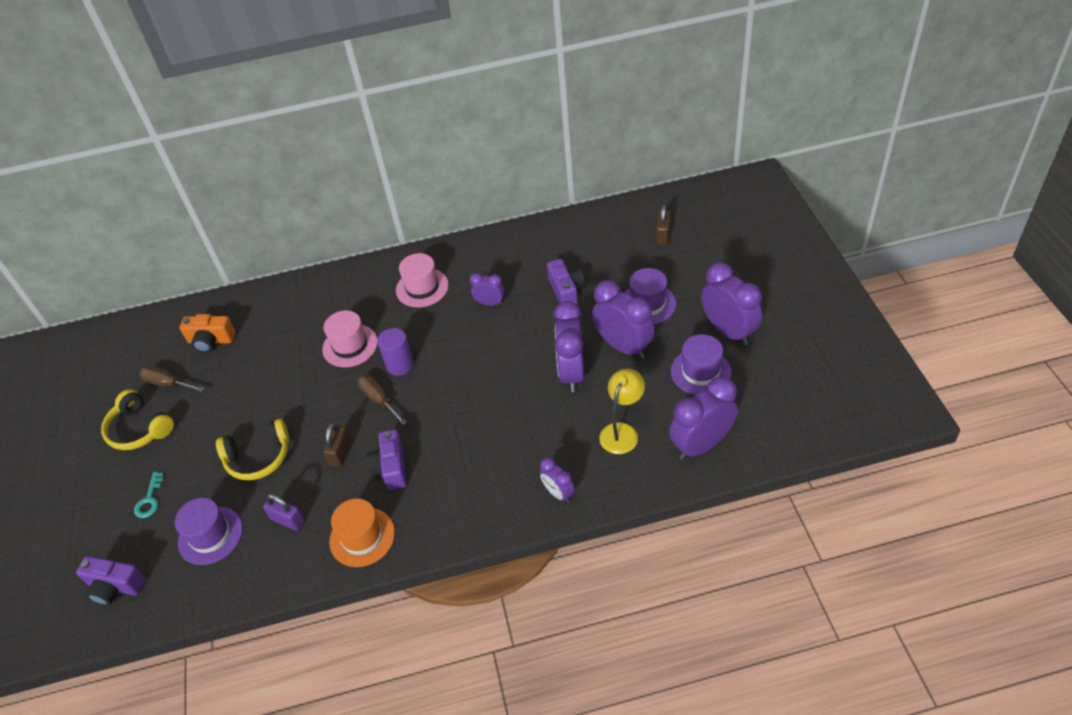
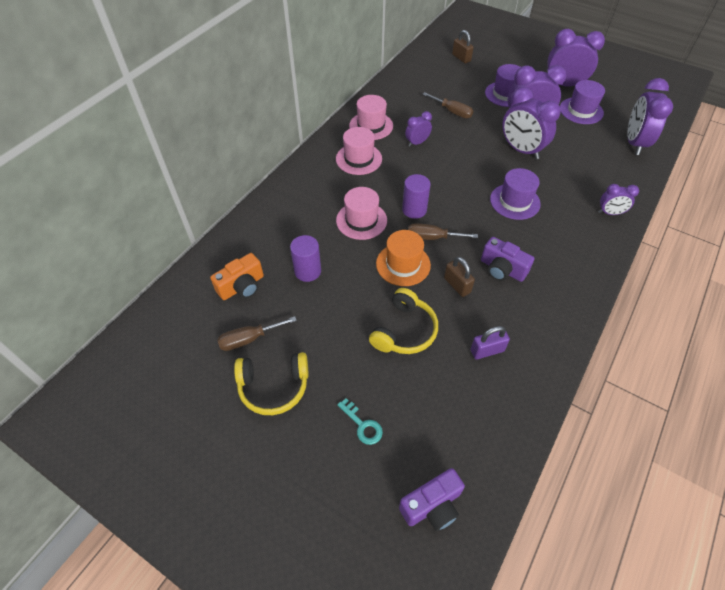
camera: 50 degrees left, 5 degrees up
purple hat [175,498,243,565] -> purple hat moved to [490,168,541,220]
orange hat [329,499,395,567] -> orange hat moved to [376,230,431,286]
purple camera [547,259,585,305] -> brown screwdriver [423,92,473,118]
yellow lamp [599,369,645,454] -> none
none -> purple cylinder [290,235,321,282]
none -> pink hat [349,95,393,140]

